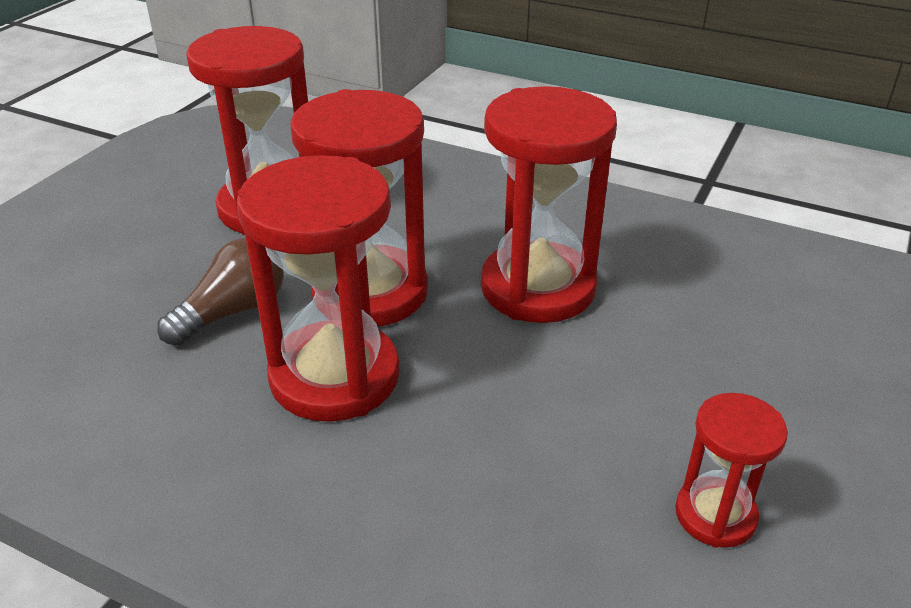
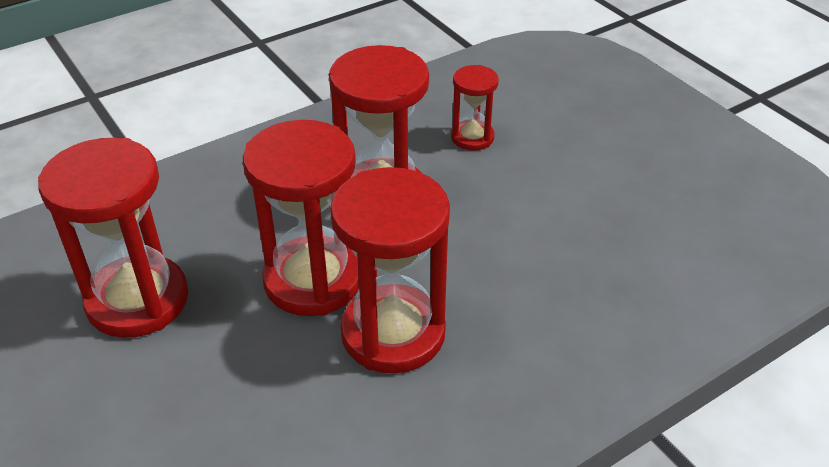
camera: 60 degrees left, 5 degrees up
brown light bulb [157,238,284,346] -> none
red hourglass [675,393,788,548] -> red hourglass moved to [451,65,499,151]

